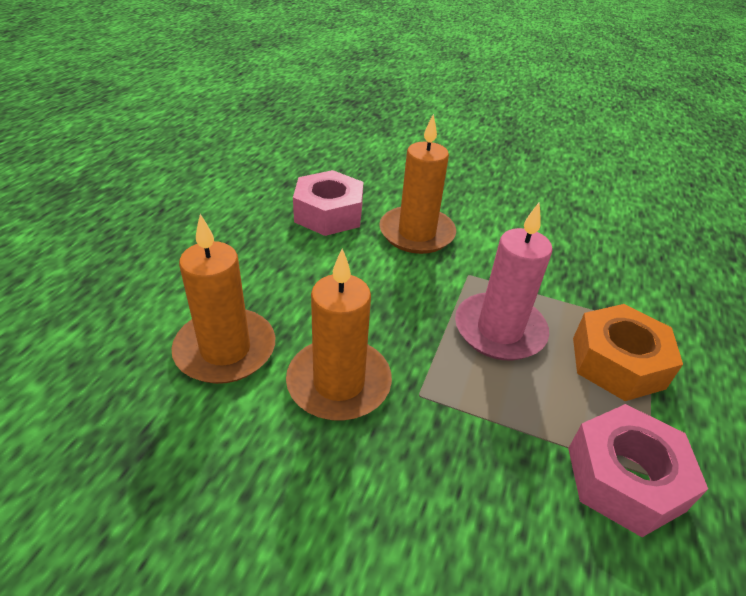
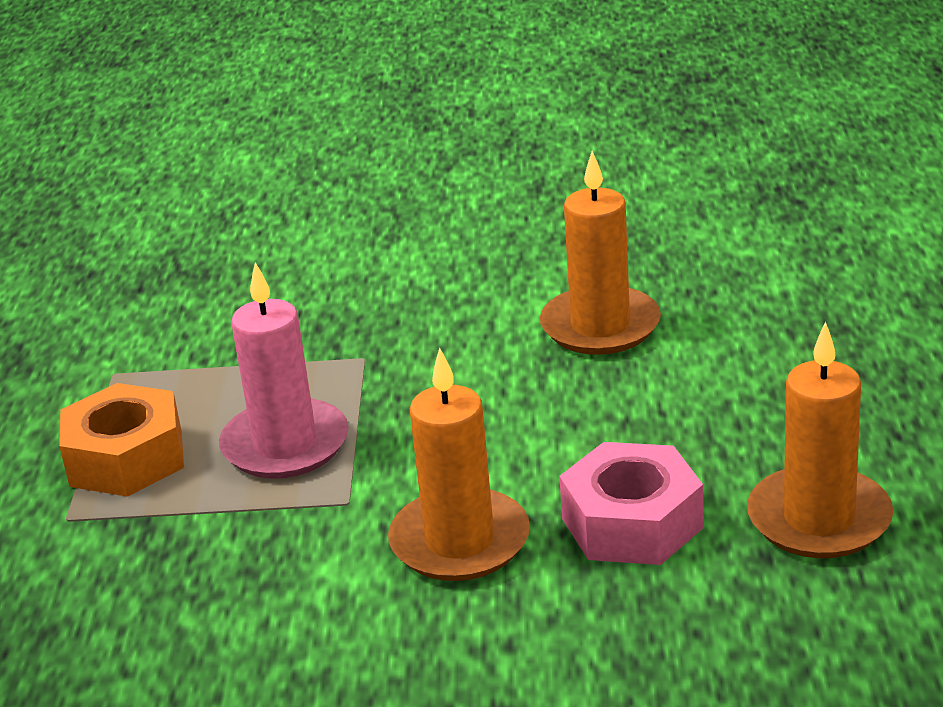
camera: 165 degrees right, 10 degrees down
orange candle [286,249,392,421] -> orange candle moved to [747,322,893,558]
pink nut [568,404,708,537] -> none

